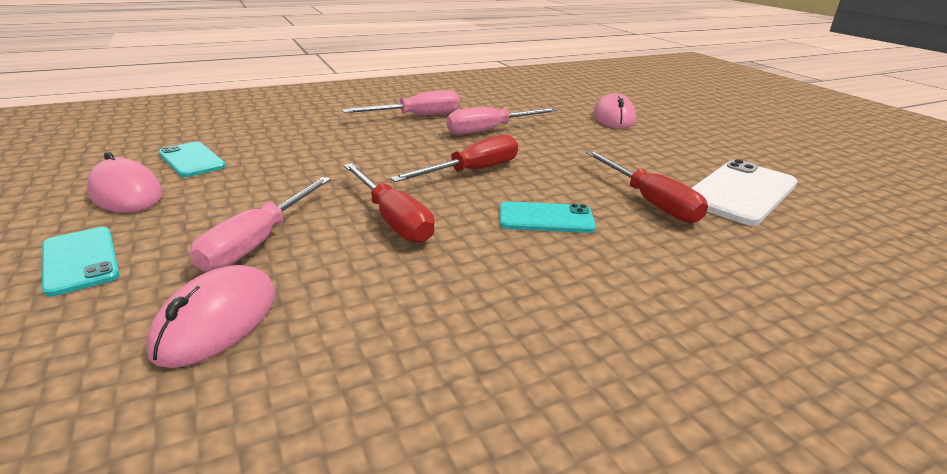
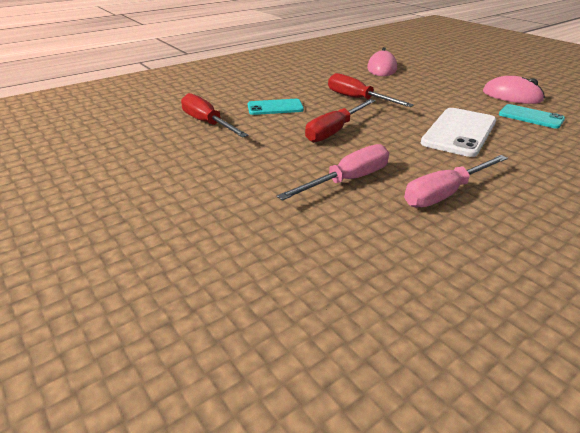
camera: 170 degrees right, 5 degrees up
turquoise phone [42,227,120,297] -> none
pink screwdriver [190,177,331,272] -> none
pink mouse [593,93,636,129] -> none
white phone [692,159,797,225] -> white phone moved to [421,108,496,157]

